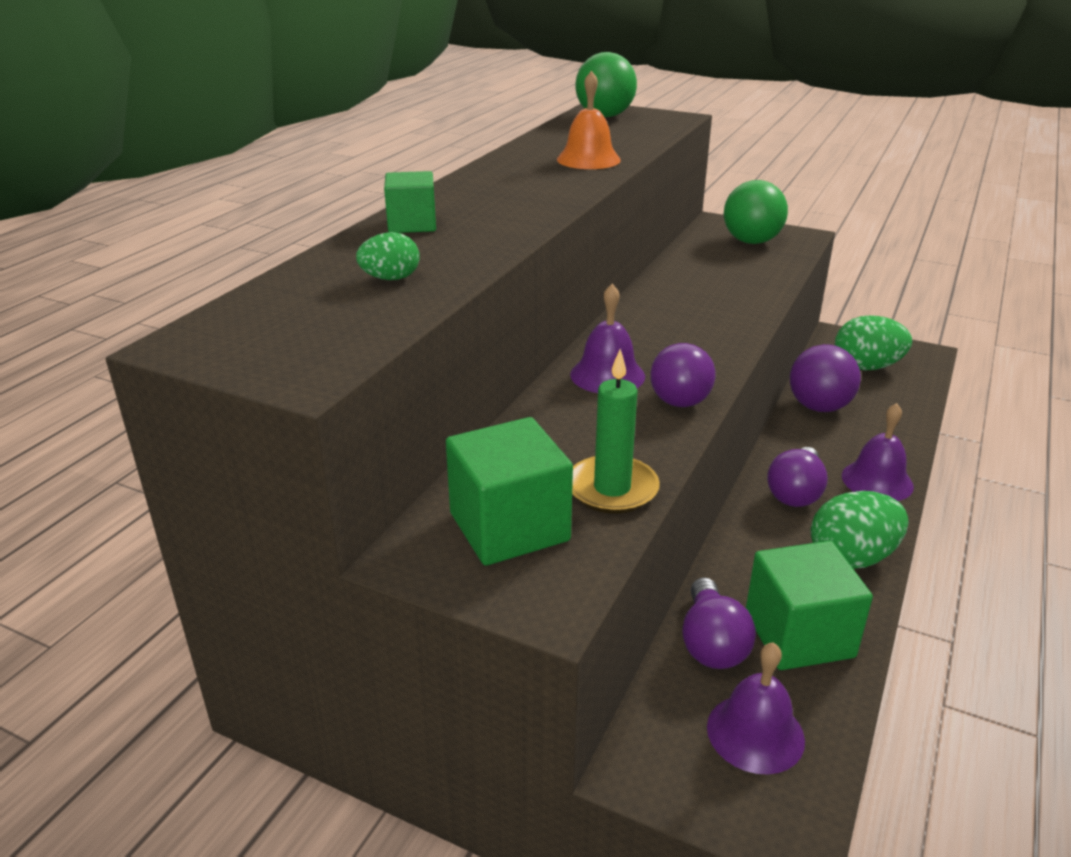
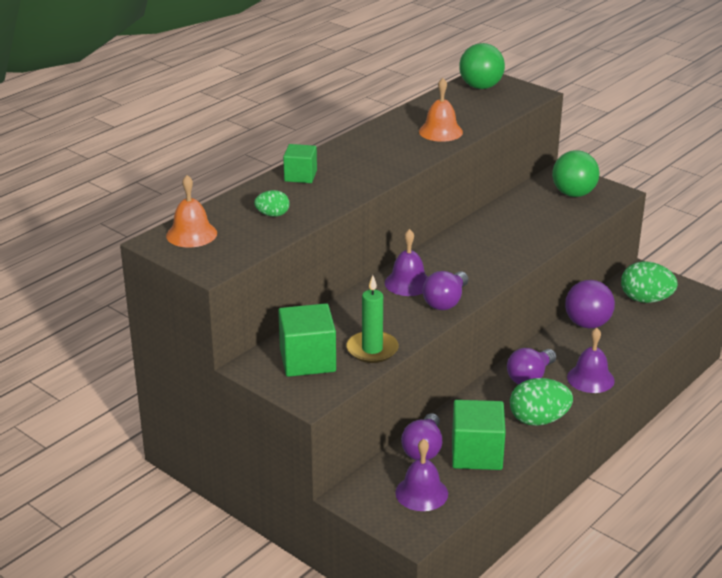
camera: 15 degrees right, 0 degrees up
none -> orange bell [166,175,217,248]

